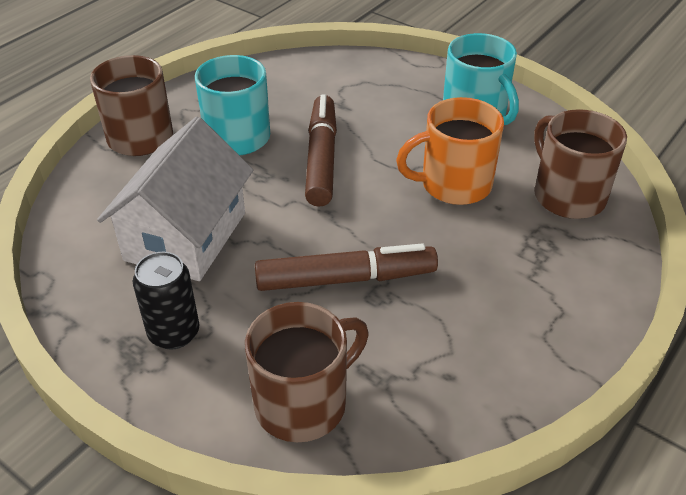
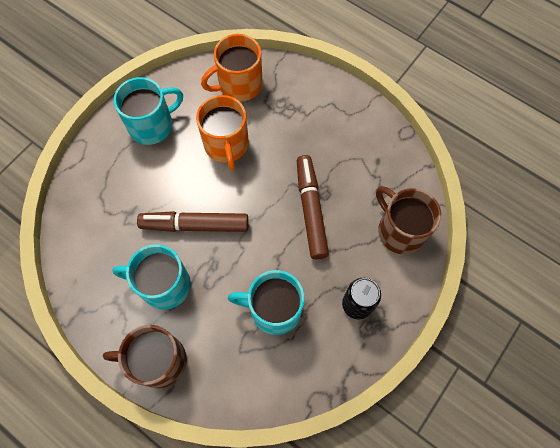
camera: 90 degrees left, 25 degrees up
white house [97,117,253,281] -> turquoise mug [228,270,304,335]
brown mug [534,109,627,219] -> orange mug [201,34,263,102]

